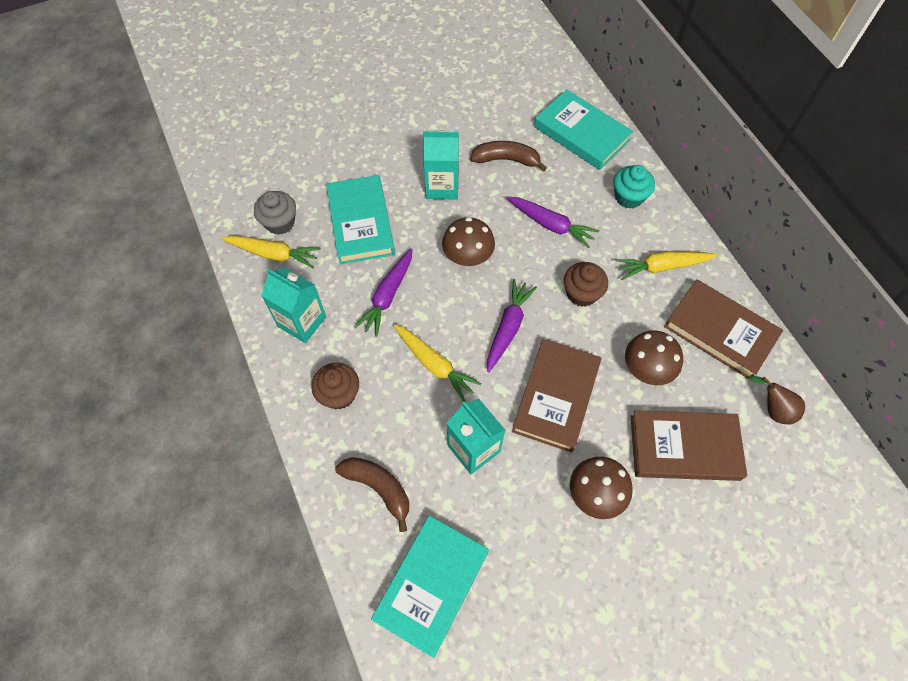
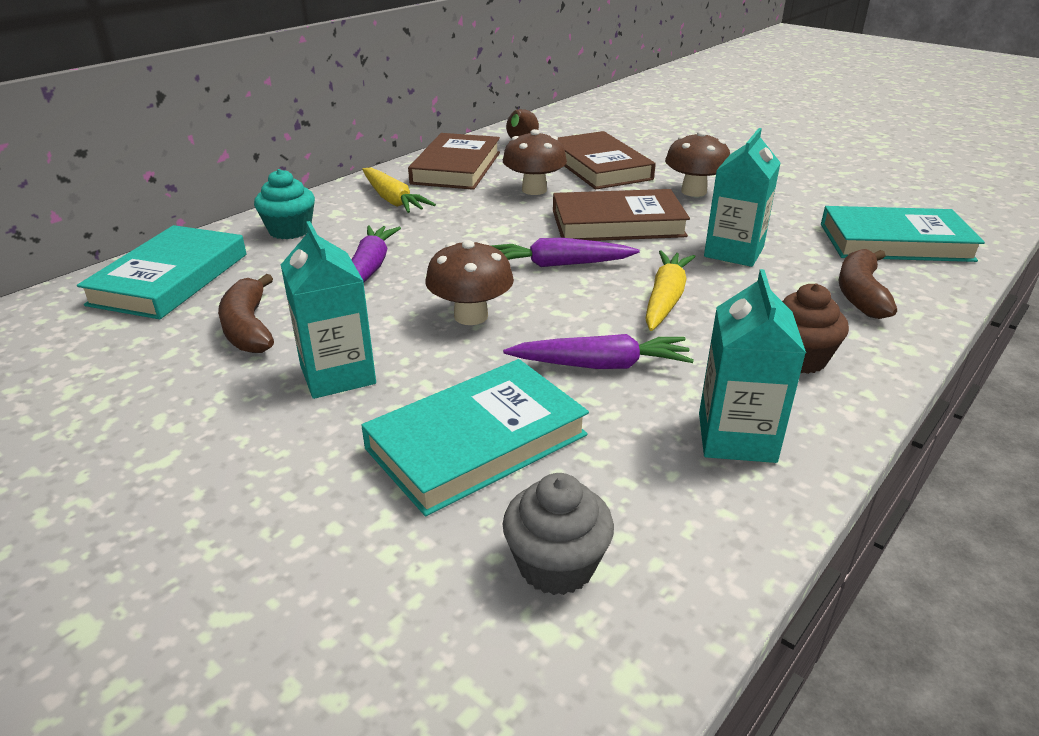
camera: 115 degrees left, 30 degrees down
yellow carrot [221,235,321,268] -> none
brown cupcake [564,262,608,307] -> none

